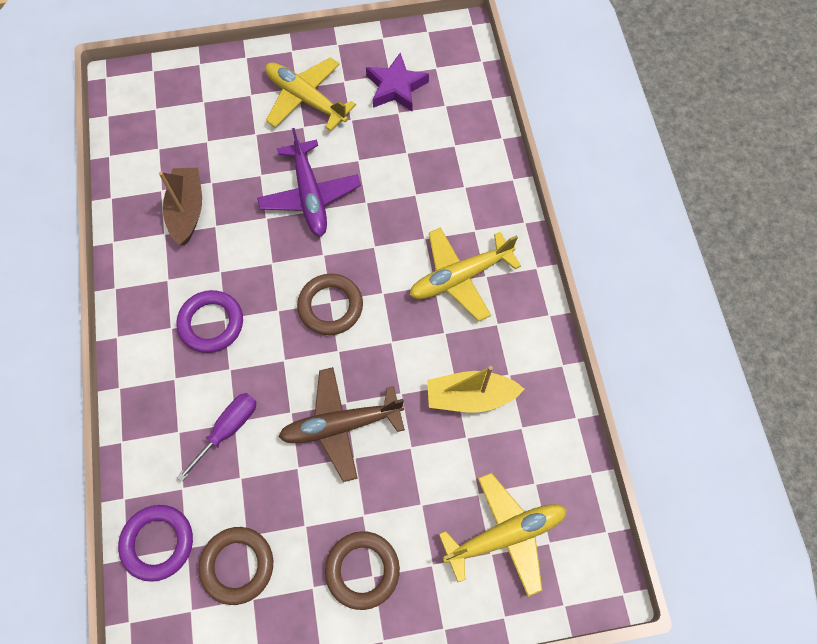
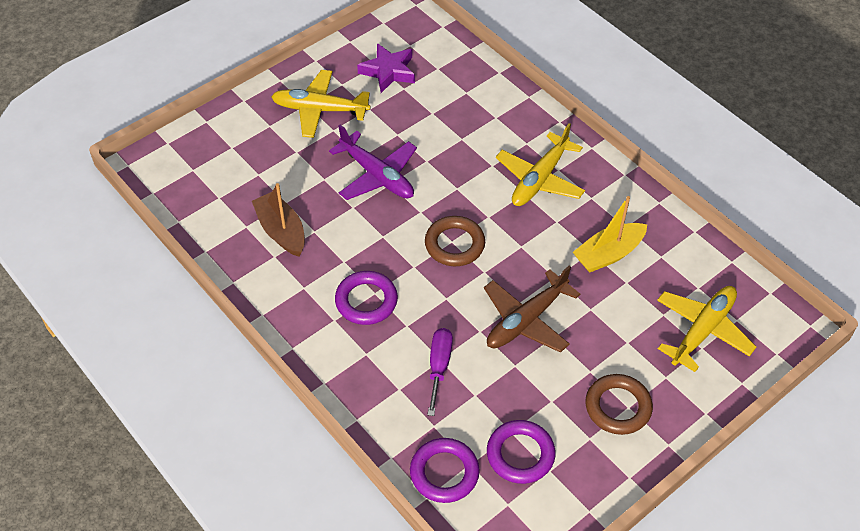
camera: 30 degrees left, 15 degrees down
brown ring [199,527,273,605] -> purple ring [487,420,556,484]

